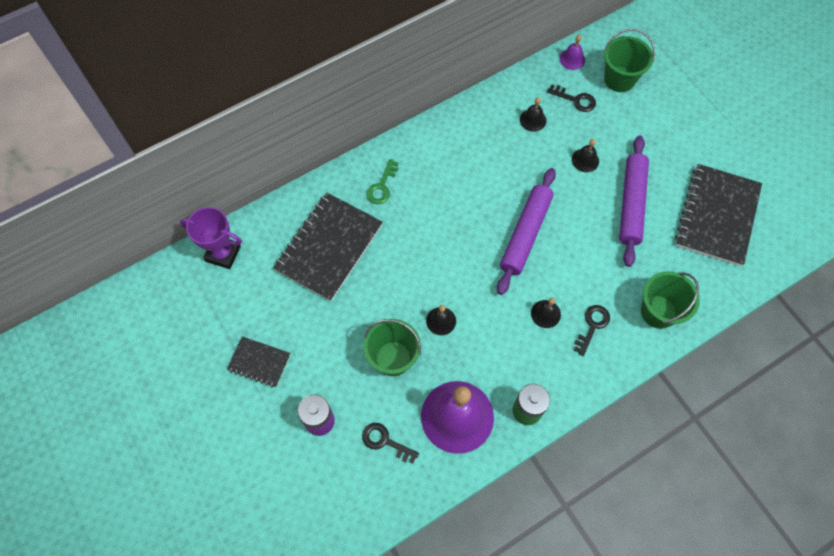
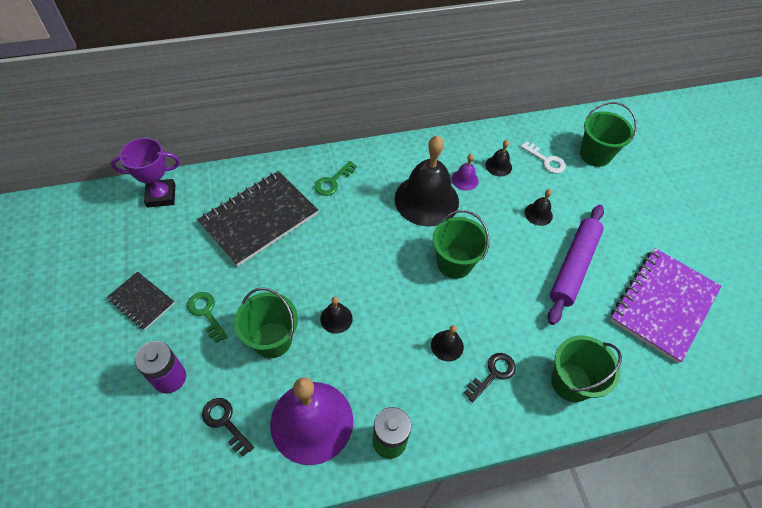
camera: 15 degrees right, 10 degrees down
purple trophy [180,207,242,269] -> purple trophy turned 45 degrees counterclockwise [111,138,180,208]
purple rolling pin [497,168,556,295] -> green bucket [433,210,490,279]
black key [547,84,596,112] -> white key [520,141,566,173]
purple bell [559,35,585,70] -> purple bell moved to [451,154,478,191]
black notebook [675,164,762,266] -> purple notebook [610,248,721,363]
none -> green key [187,292,227,343]
none -> black bell [395,135,459,227]

